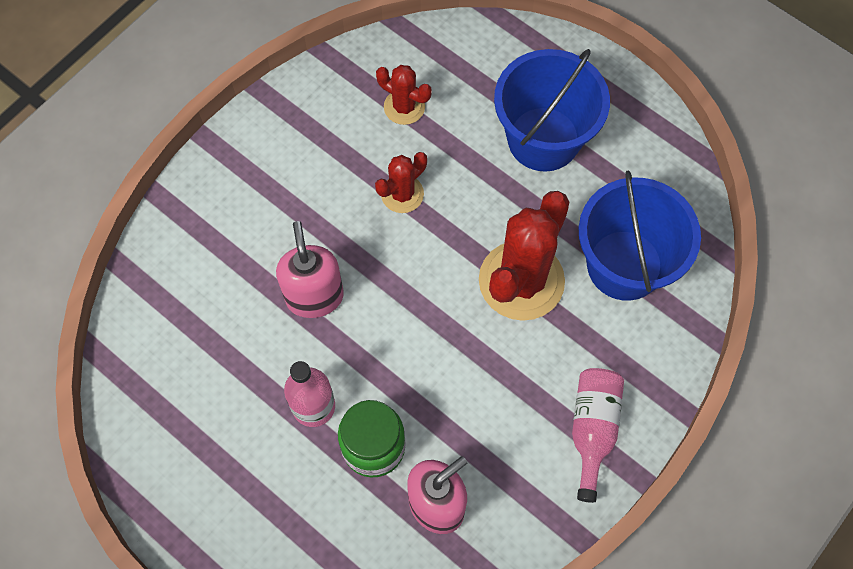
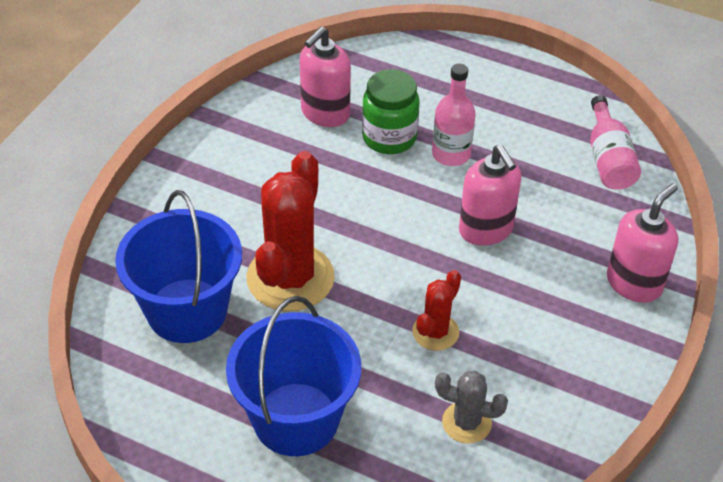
camera: 165 degrees right, 20 degrees down
red cactus [376,65,432,125] -> grey cactus [435,371,508,444]
pink bottle [572,368,624,503] -> pink bottle moved to [590,95,641,190]
none -> pink soap dispenser [607,183,678,303]

